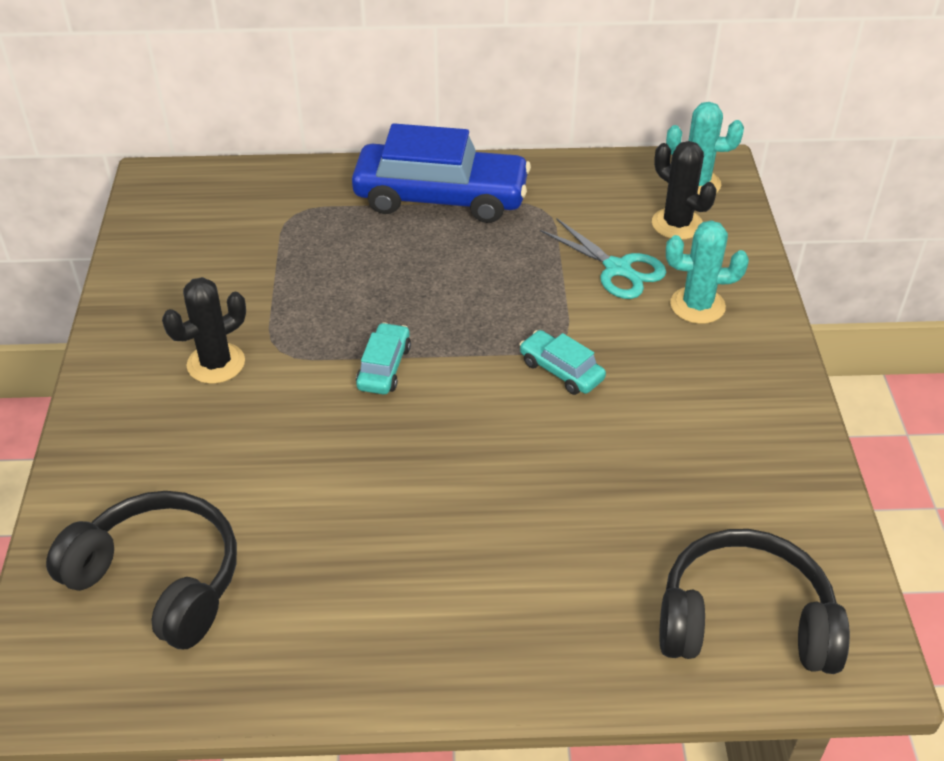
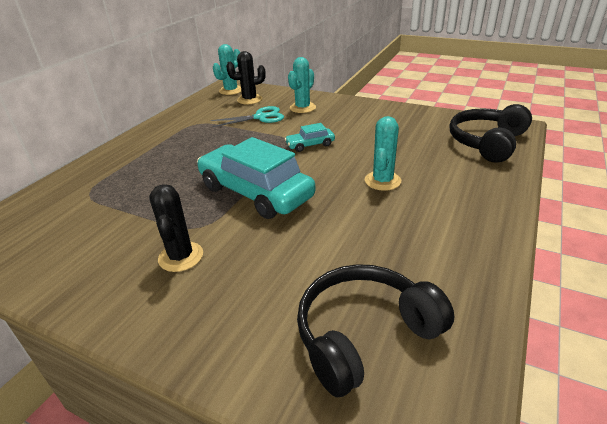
camera: 60 degrees left, 10 degrees down
blue car [352,123,531,223] -> none
turquoise car [356,322,411,395] -> turquoise car [197,137,315,219], size x2.22
none -> turquoise cactus [365,116,401,191]

